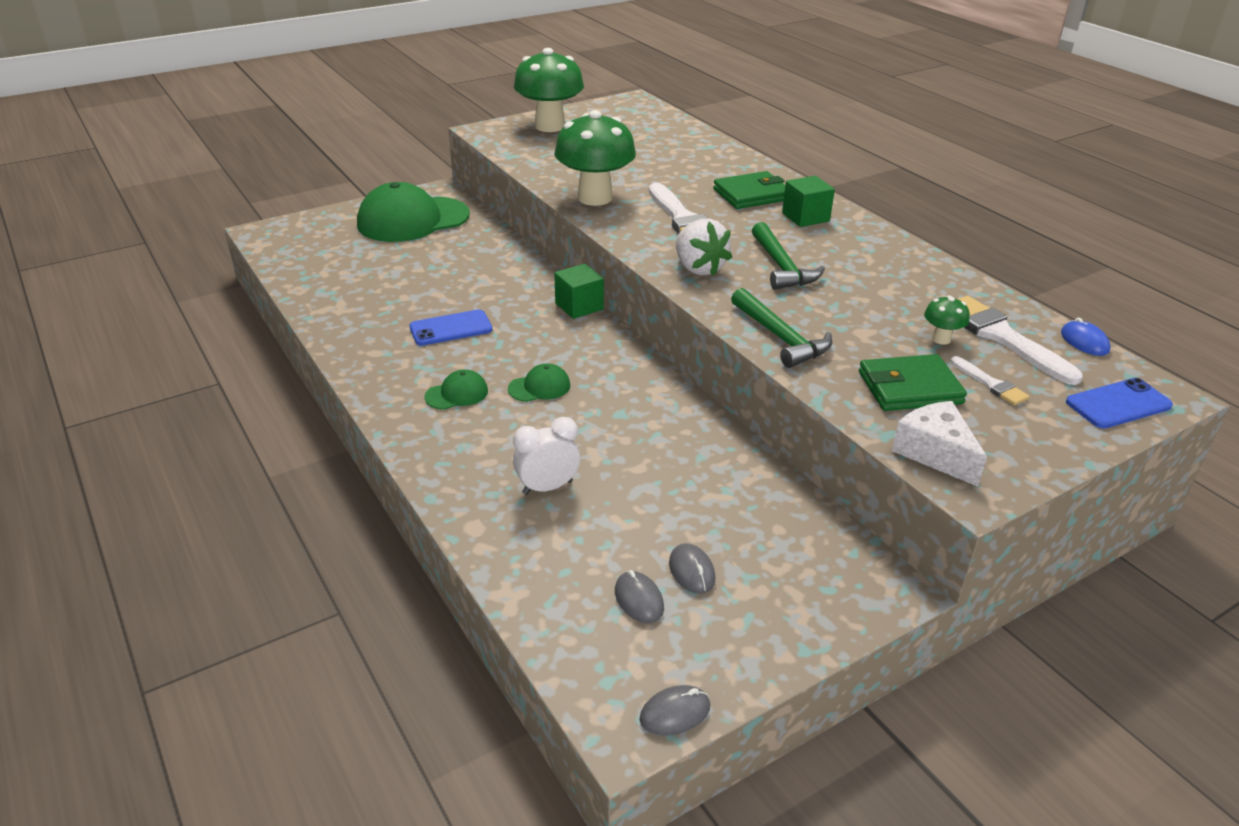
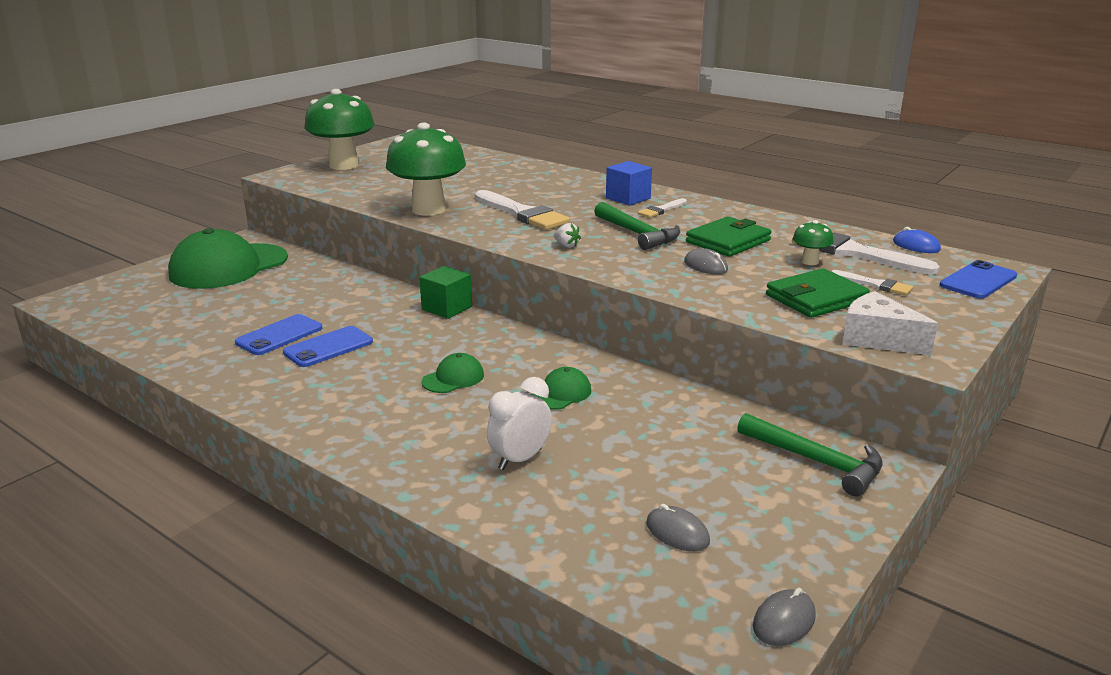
camera: 20 degrees left, 10 degrees down
green cap [424,369,488,410] -> green cap moved to [531,367,591,410]
grey mouse [669,543,715,594] -> grey mouse moved to [684,248,728,274]
white strawberry [676,219,732,276] -> white strawberry [554,223,581,248], size x0.46
green wallet [713,171,785,209] -> green wallet moved to [686,217,772,257]
green hammer [731,288,832,368] -> green hammer moved to [737,413,883,496]
green cube [782,176,835,227] -> blue cube [606,161,652,205]
none -> blue phone [235,314,322,355]
none -> white brush [638,198,687,218]

